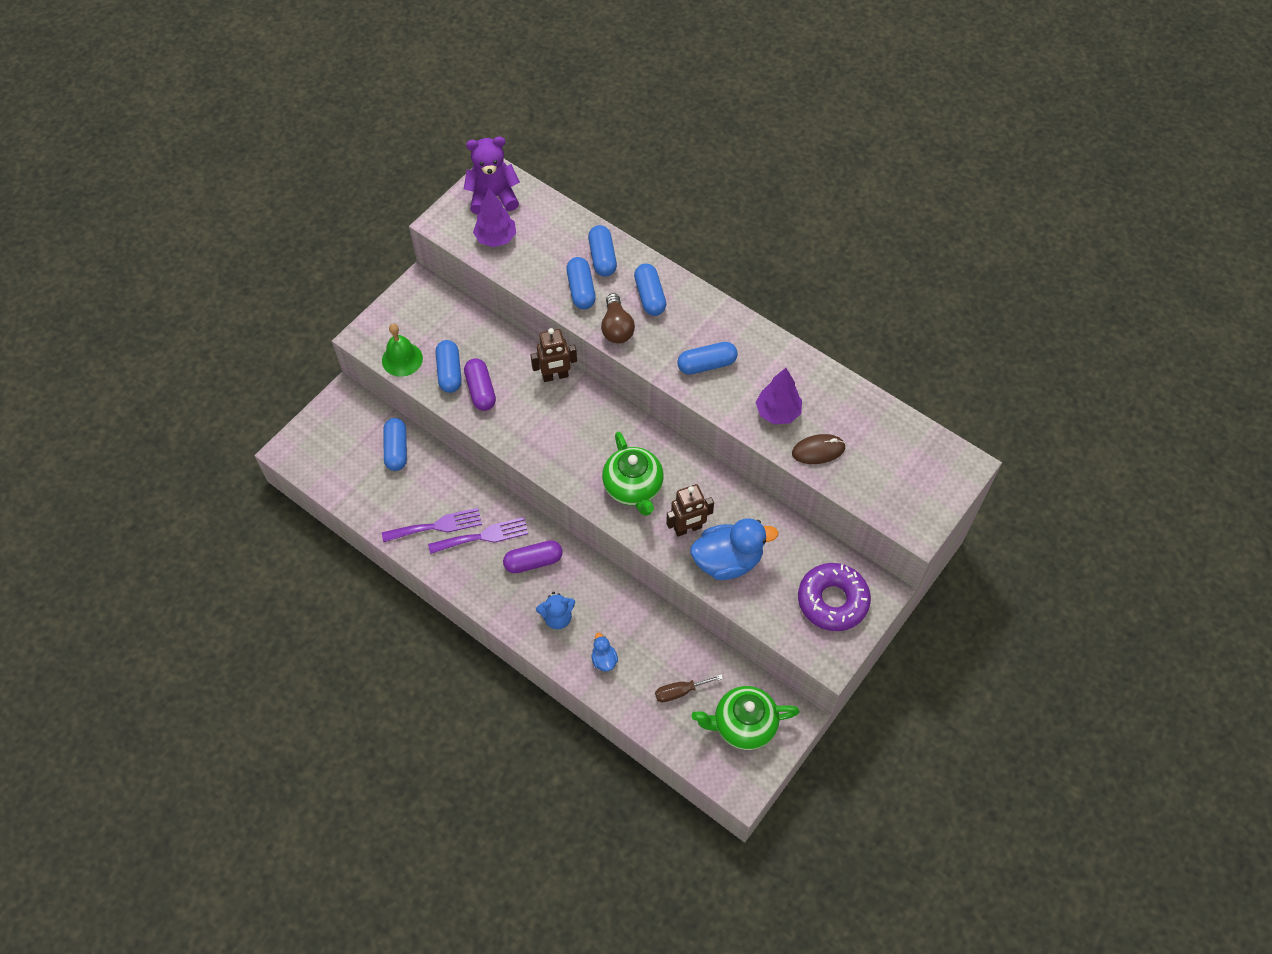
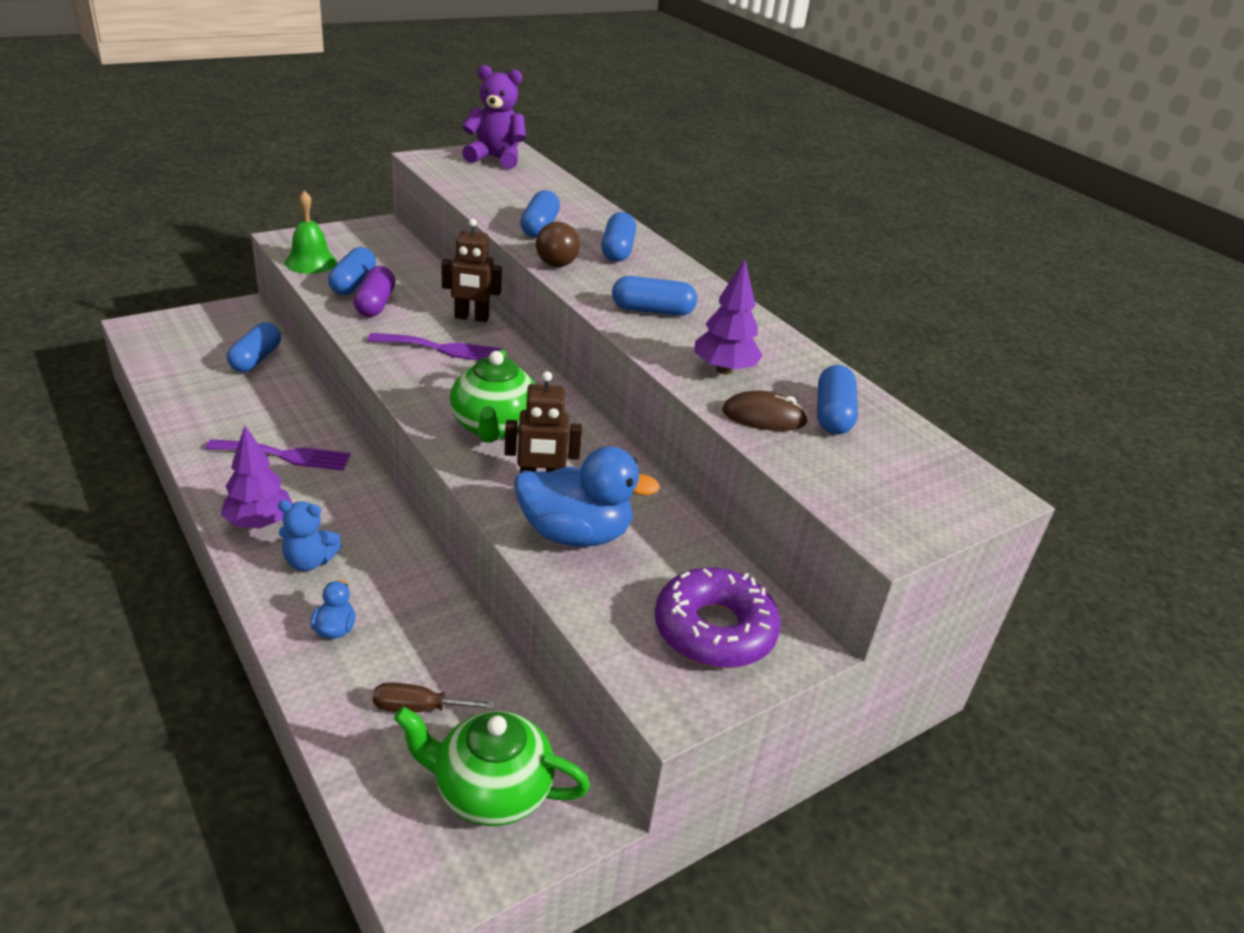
camera: 15 degrees right, 25 degrees down
purple fork [382,508,482,542] -> purple fork moved to [367,333,504,361]
purple tree [473,188,516,247] -> purple tree moved to [221,426,293,528]
purple capsule [503,540,563,574] -> none
blue capsule [588,225,617,277] -> blue capsule moved to [817,365,858,434]

